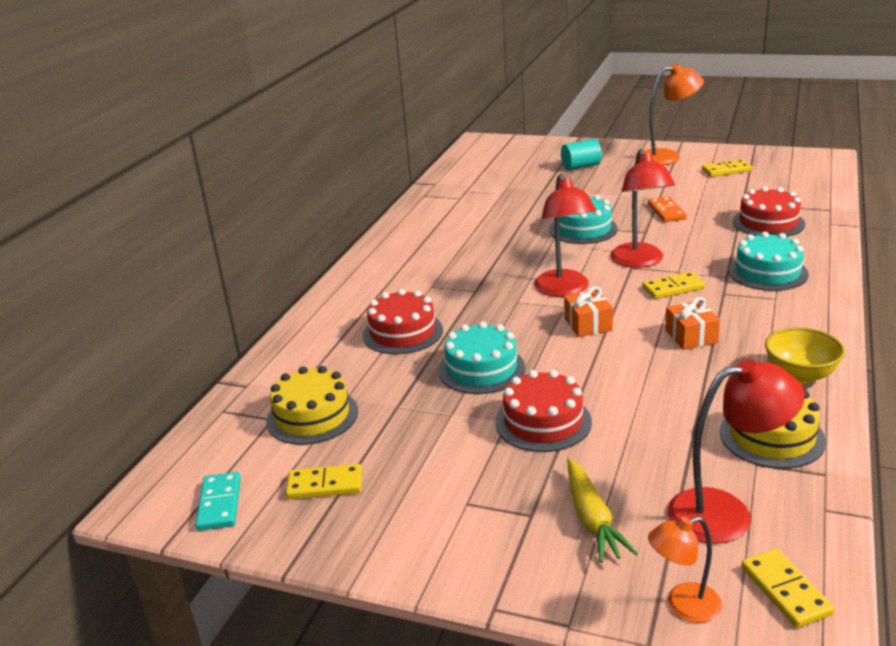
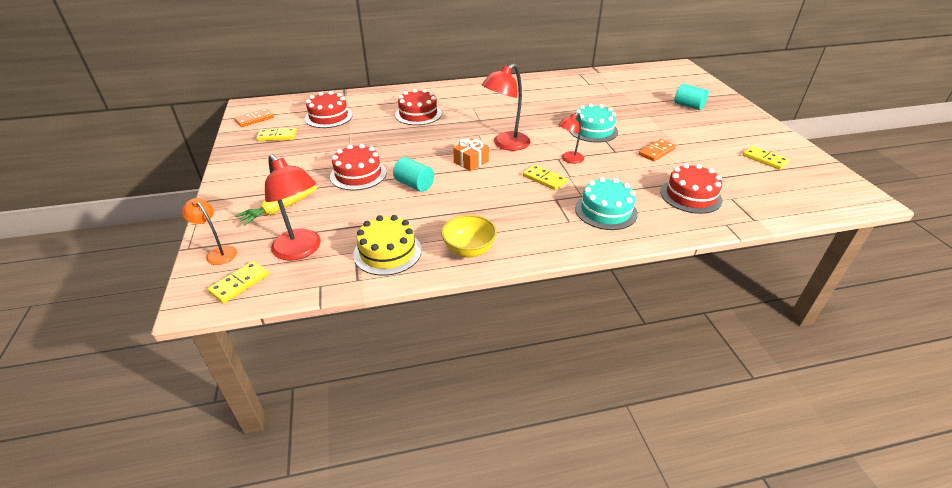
camera: 55 degrees right, 10 degrees up
turquoise domino [195,472,241,531] -> orange domino [234,109,274,127]
yellow cake [266,366,358,445] -> red cake [305,91,353,128]
yellow domino [286,464,362,499] -> yellow domino turned 60 degrees counterclockwise [256,128,297,141]
turquoise cake [438,321,525,394] -> none
red lamp [610,149,675,268] -> red lamp [558,113,584,164], size x0.59
orange lamp [644,63,704,165] -> none
orange gift [665,297,720,350] -> none
none -> turquoise cylinder [393,157,434,192]

